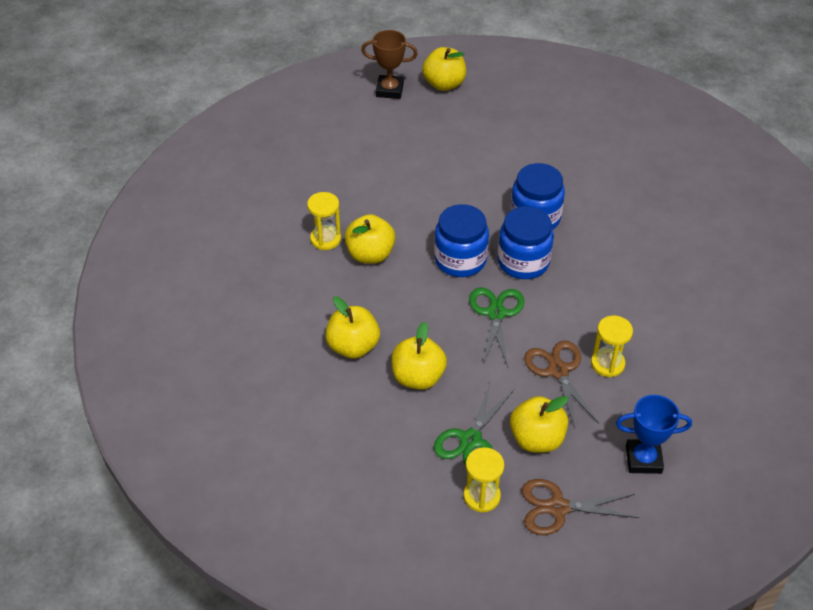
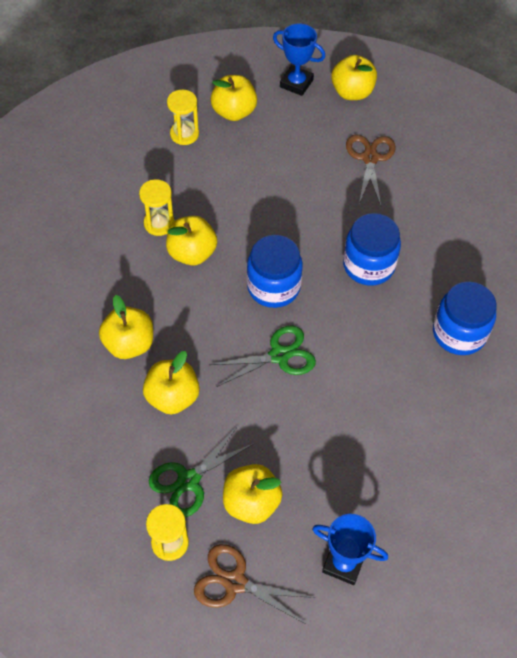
camera: 20 degrees right, 10 degrees up
brown trophy [361,30,418,99] -> blue trophy [273,23,325,96]
green scissors [469,288,524,367] -> green scissors turned 45 degrees clockwise [209,326,316,387]
blue jar [498,206,554,279] -> blue jar moved to [433,281,497,355]
brown scissors [524,341,599,428] -> brown scissors moved to [346,135,395,206]
yellow hourglass [591,315,633,377] -> yellow hourglass moved to [167,90,199,145]
none -> yellow apple [211,75,257,121]

